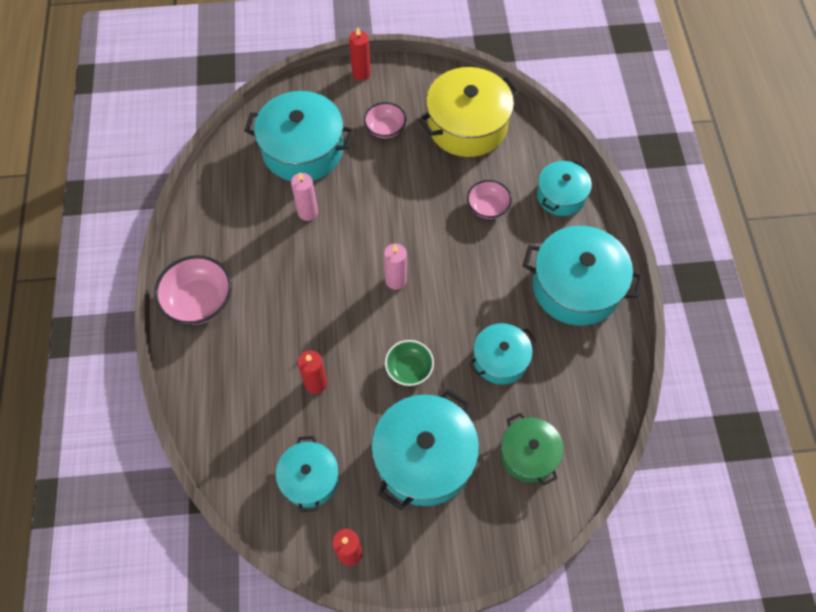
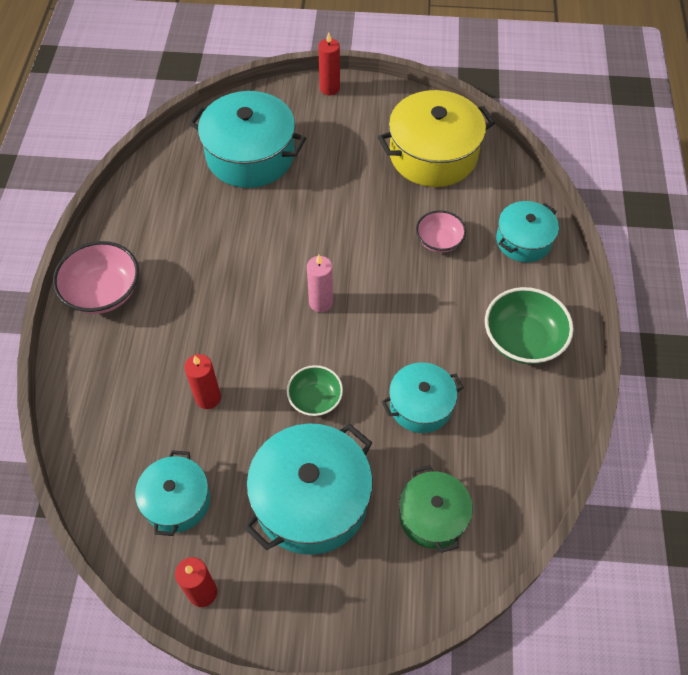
camera: 10 degrees right, 5 degrees down
pink candle [291,172,318,221] -> none
pink bowl [364,102,406,138] -> none
turquoise pot [523,226,643,326] -> green bowl [485,287,574,364]

